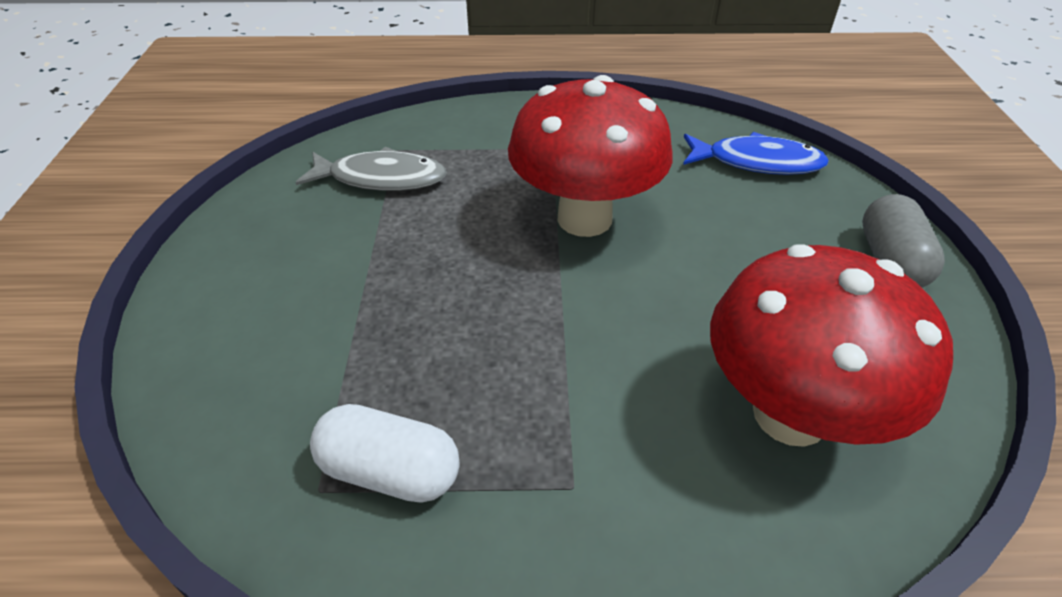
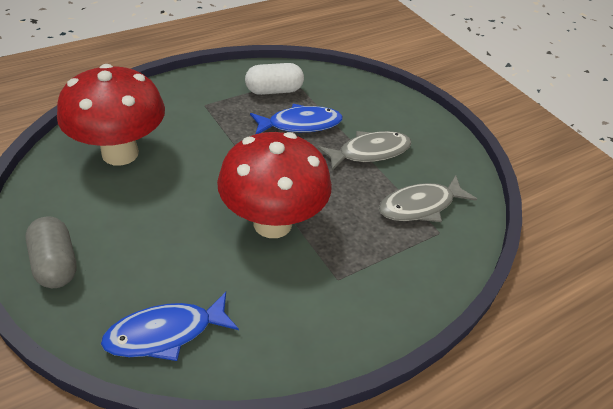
camera: 145 degrees right, 0 degrees up
none -> blue fish [250,104,343,134]
none -> grey fish [318,131,411,171]

